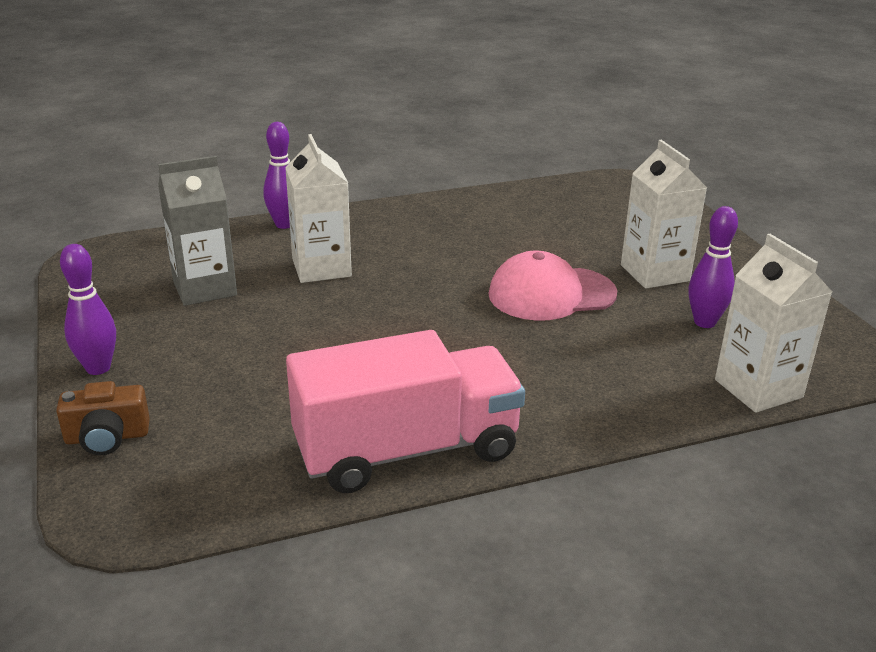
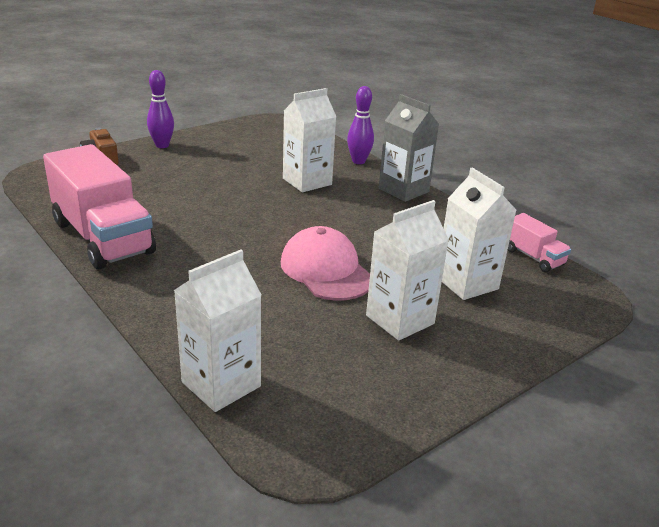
camera: 70 degrees right, 0 degrees up
grey carton [158,156,237,306] -> grey carton moved to [379,94,439,202]
purple bowling pin [689,206,738,328] -> none
none -> white carton [442,167,516,300]
none -> pink truck [508,213,571,272]

